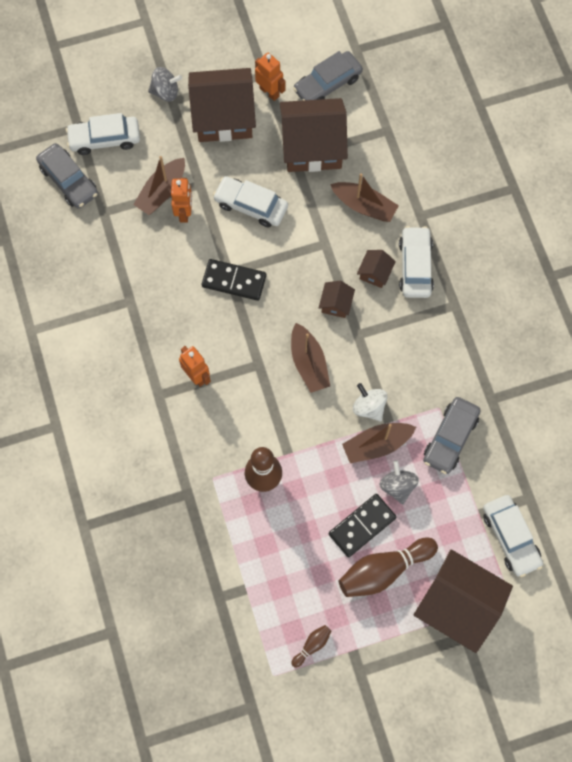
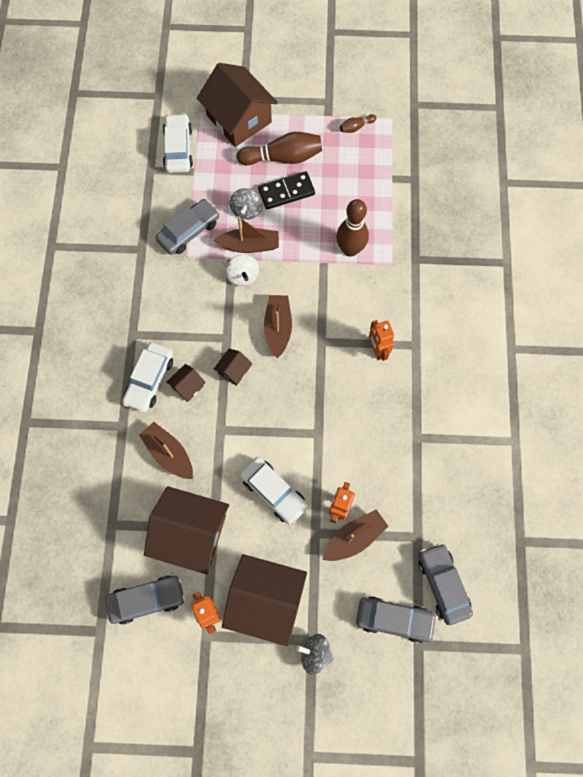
camera: 160 degrees left, 0 degrees up
white car [66,113,140,155] -> grey car [356,596,437,643]
black domino [202,259,267,301] -> none

